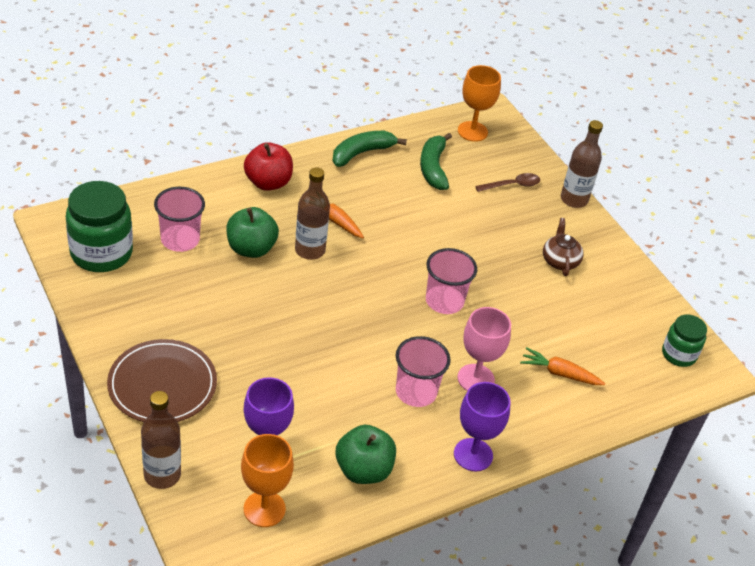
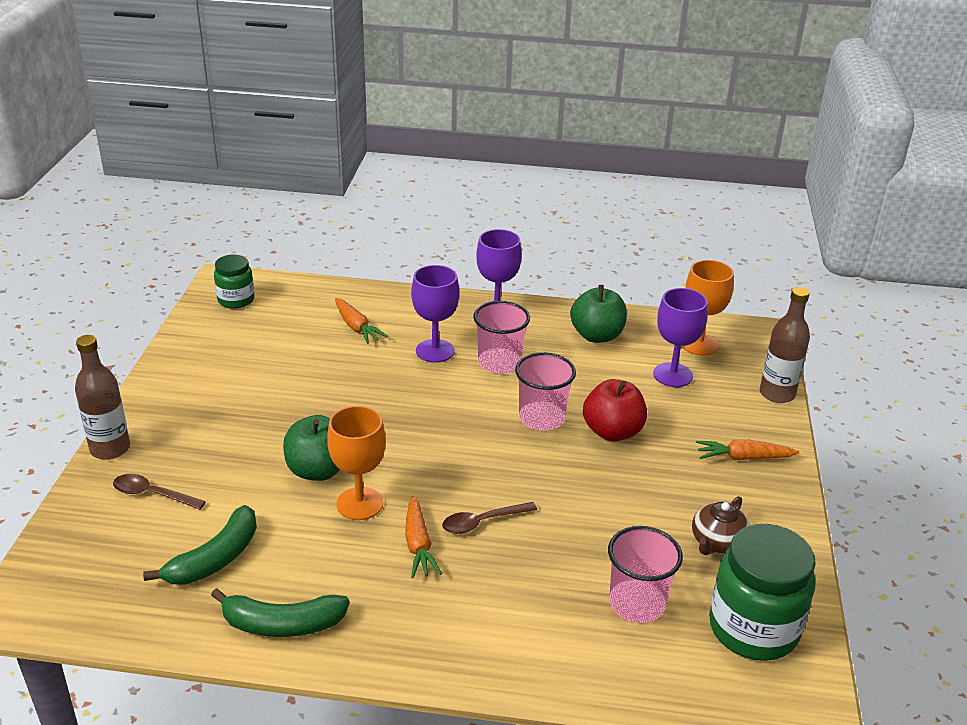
camera: 140 degrees left, 10 degrees down
brown plate [107,339,217,422] -> orange carrot [696,439,799,460]
green apple [226,207,279,258] -> green apple moved to [283,415,340,481]
red apple [244,142,293,191] -> red apple moved to [583,379,647,442]
brown bottle [295,167,330,260] -> brown spoon [442,502,537,534]
pink cup [426,248,477,314] -> pink cup moved to [515,352,576,430]
pink goblet [457,307,511,391] -> purple goblet [411,265,459,363]
orange goblet [458,65,501,142] -> orange goblet moved to [327,406,386,520]
brown teapot [543,218,584,276] -> brown teapot moved to [692,496,750,555]

